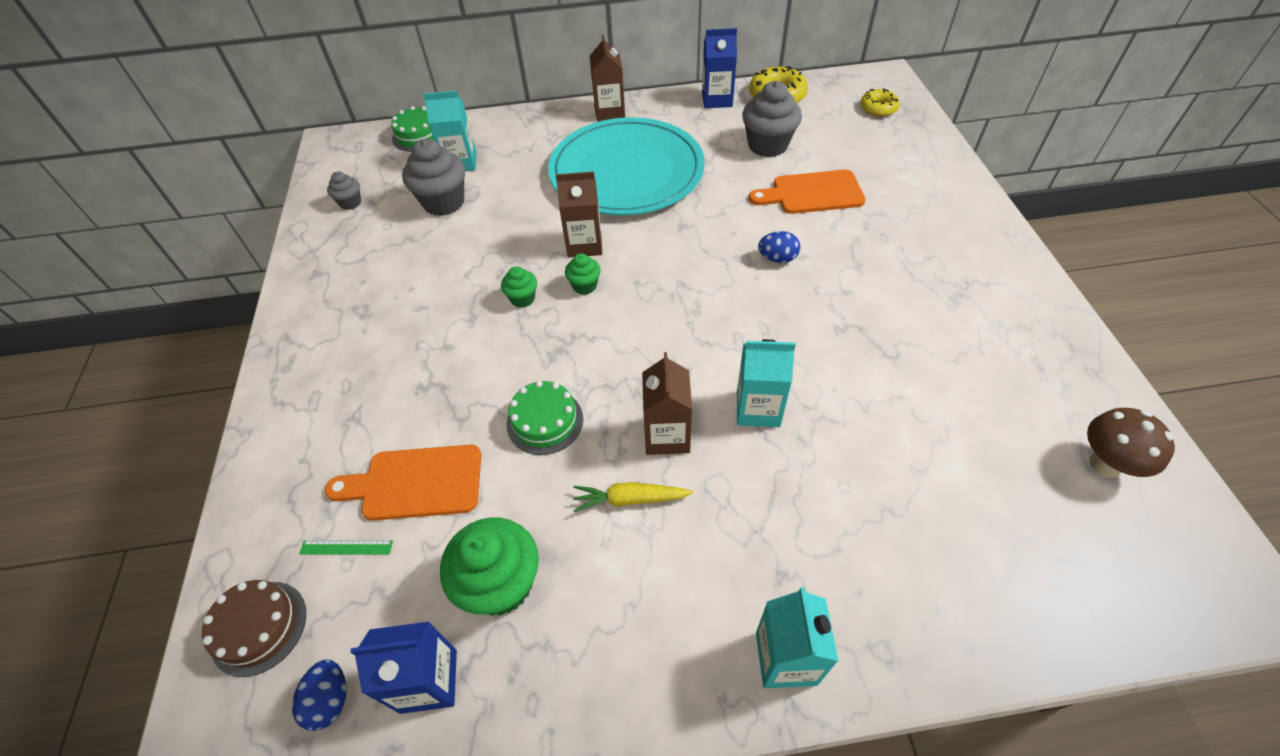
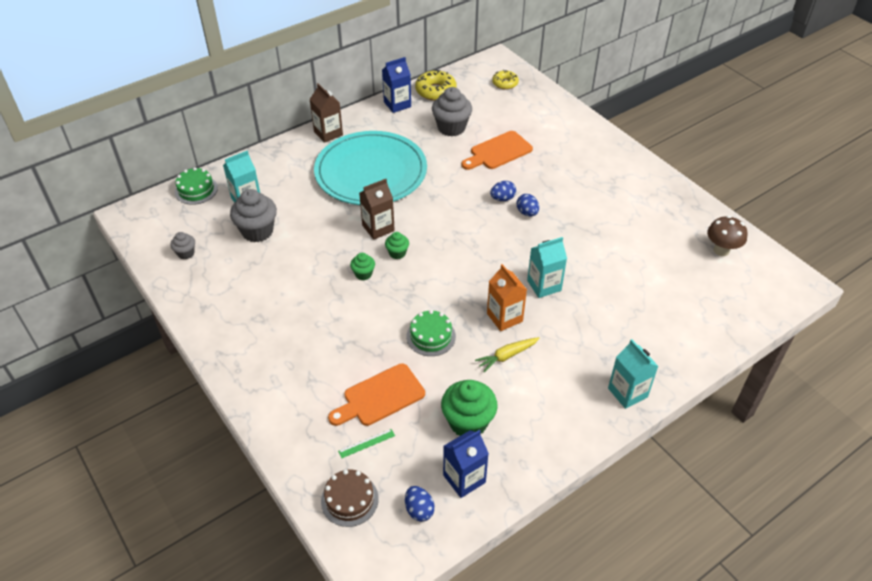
camera: 30 degrees left, 5 degrees down
brown carton [642,352,692,455] -> orange carton [487,264,527,331]
none -> blue egg [517,194,539,216]

